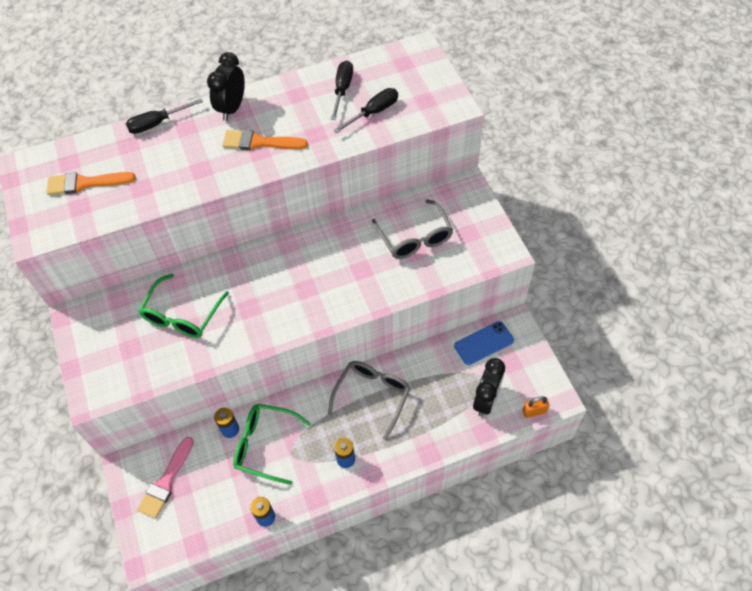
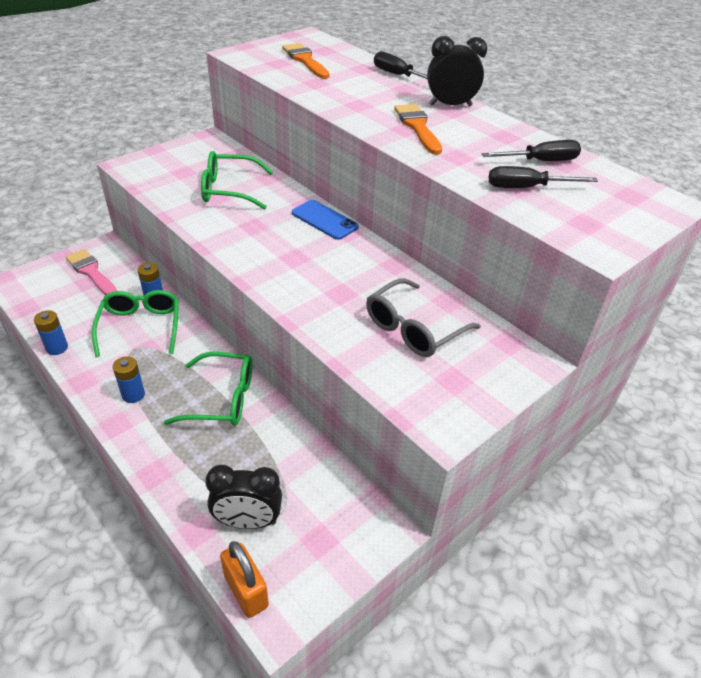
camera: 65 degrees right, 15 degrees down
pink brush [137,437,194,519] -> pink brush turned 45 degrees clockwise [66,249,117,295]
grey glasses [328,361,410,440] -> green glasses [164,352,252,426]
black screwdriver [333,88,398,133] -> black screwdriver turned 150 degrees clockwise [489,166,598,188]
blue phone [454,321,514,365] -> blue phone moved to [292,200,359,240]
orange padlock [523,396,550,418] -> orange padlock [220,541,269,618], size x1.52

